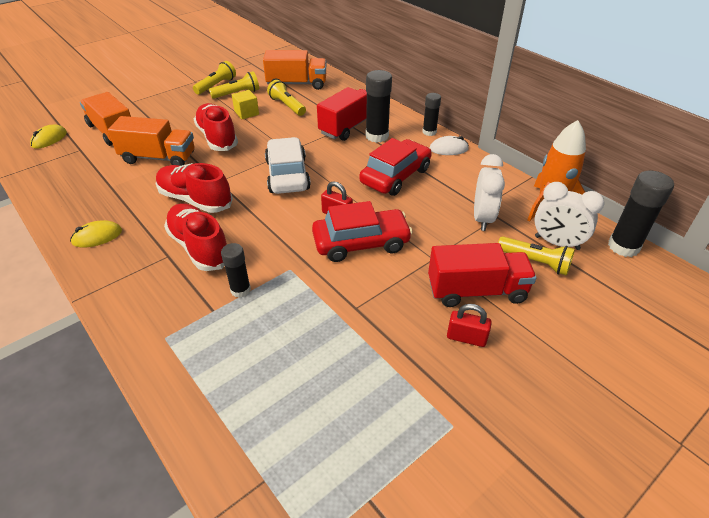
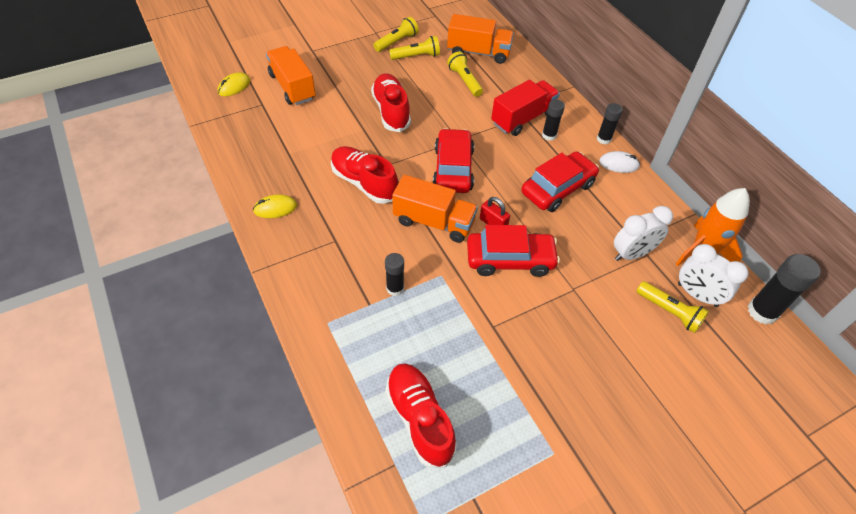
camera: 10 degrees right, 10 degrees up
orange truck [108,116,195,166] -> orange truck moved to [392,175,478,243]
red shoe [164,203,227,271] -> red shoe moved to [385,363,457,468]
yellow cube [232,90,259,119] -> none
white car [265,137,311,194] -> red car [433,128,474,193]
black glue stick [366,70,392,143] -> black glue stick [542,99,565,141], size x0.62
red truck [428,243,537,307] -> none
red padlock [447,304,492,347] -> none
white clock [474,154,505,231] -> white clock turned 45 degrees clockwise [614,206,673,261]

